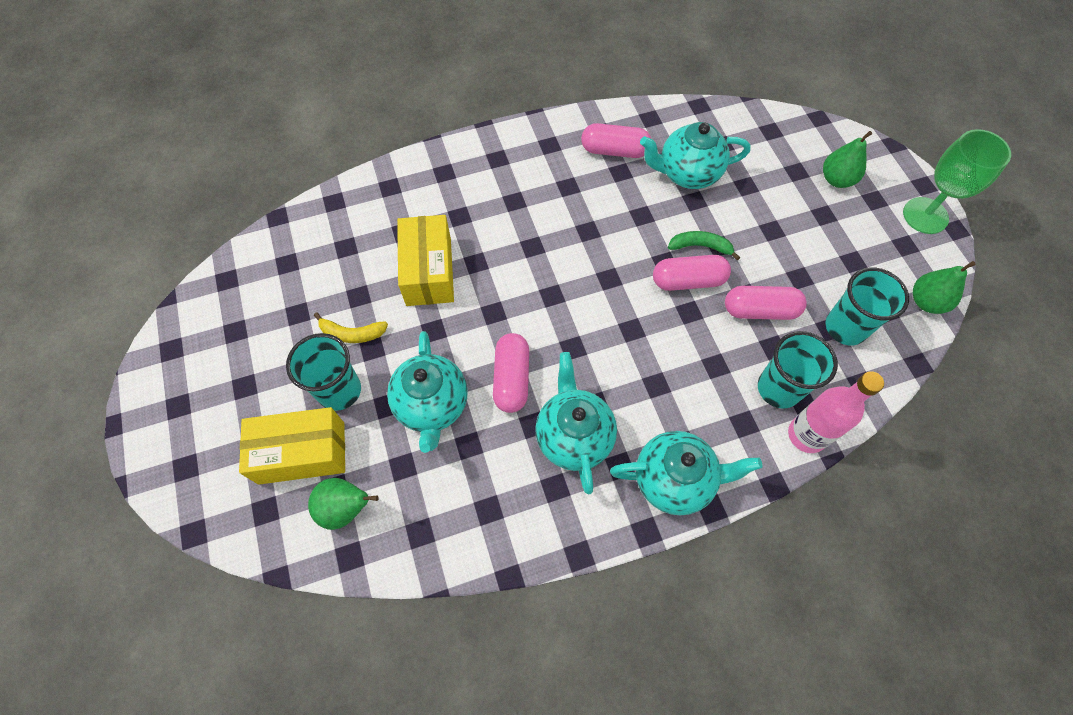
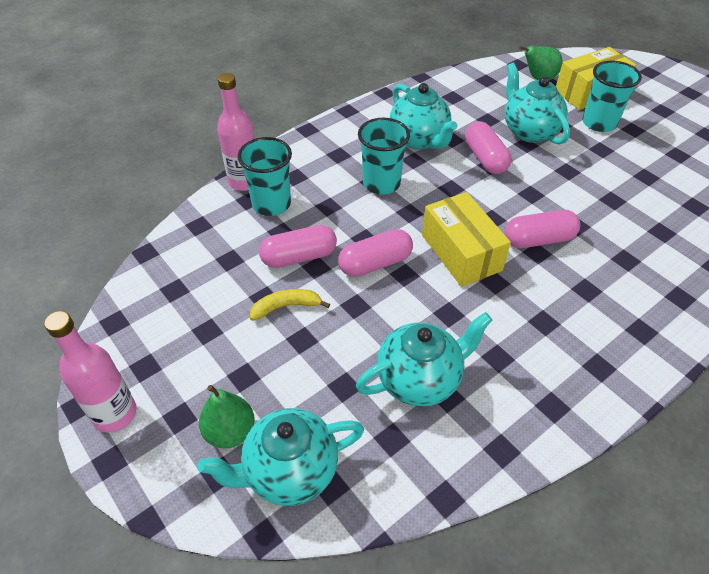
camera: 160 degrees right, 15 degrees down
yellow banana [314,312,388,343] -> yellow banana moved to [250,289,330,321]
yellow box [397,215,454,306] -> yellow box moved to [422,192,511,287]
pink capsule [581,123,651,158] -> pink capsule moved to [505,210,580,248]
turquoise teapot [610,431,763,515] -> turquoise teapot moved to [198,408,364,506]
green banana [668,231,740,261] -> none
turquoise cup [826,268,909,345] -> turquoise cup moved to [358,118,410,195]
green goblet [903,129,1011,234] -> pink bottle [44,311,137,433]
green pear [913,261,976,314] -> none

